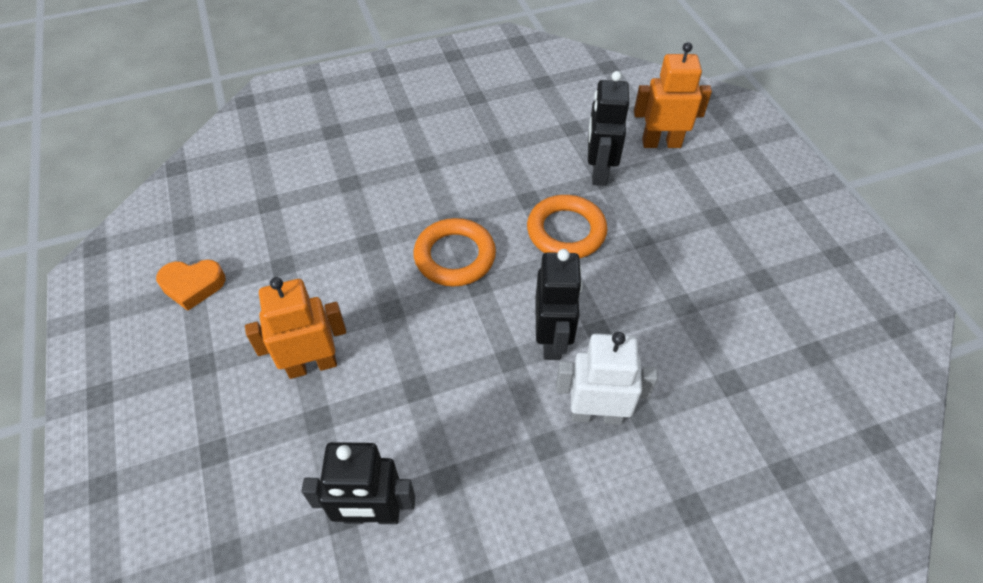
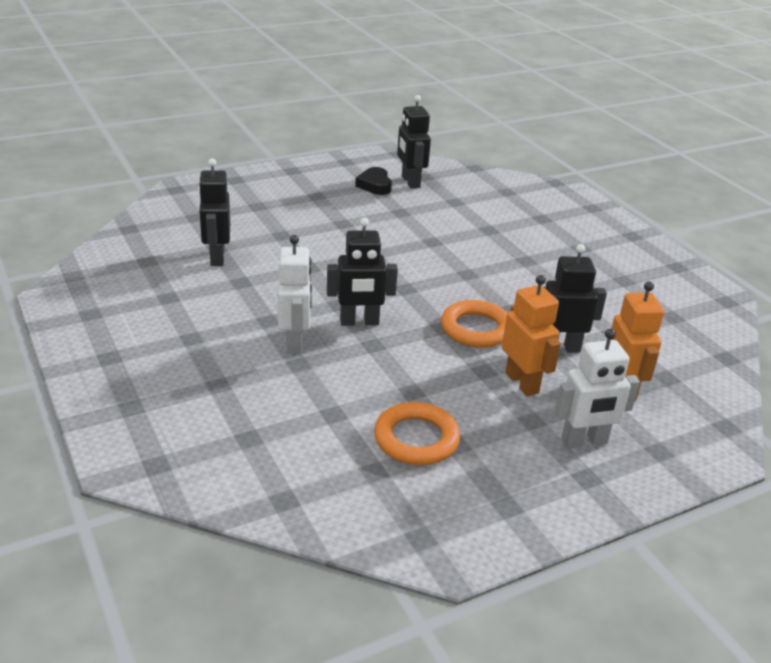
camera: 80 degrees right, 20 degrees down
orange heart [156,259,225,311] -> black heart [355,167,392,195]
orange robot [245,277,346,379] -> orange robot moved to [502,275,561,396]
orange ring [413,218,496,287] -> orange ring moved to [374,402,460,465]
none -> black robot [397,95,431,189]
none -> white robot [555,329,640,449]

